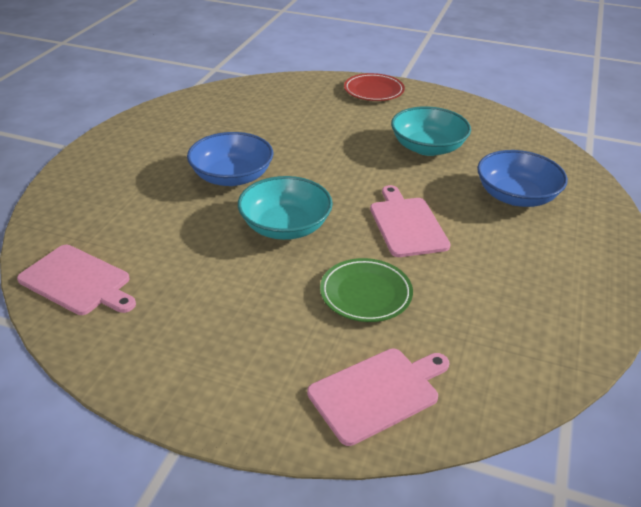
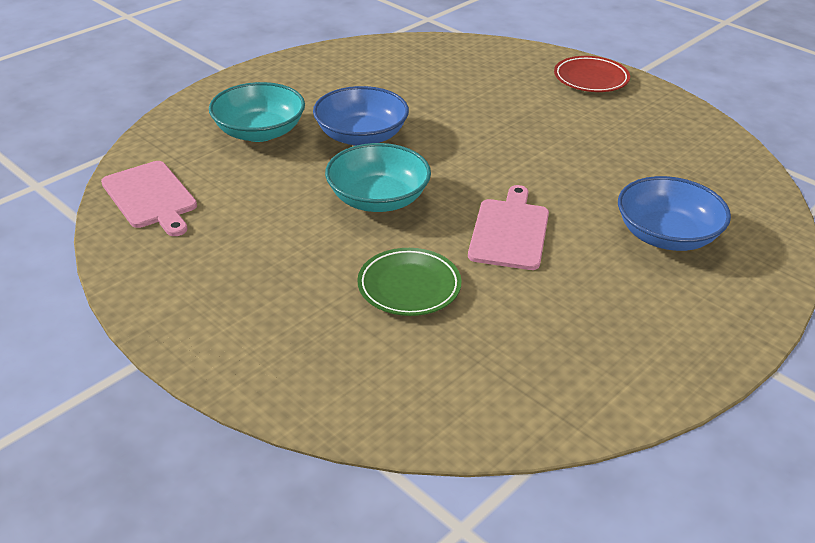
camera: 25 degrees right, 0 degrees up
pink cutting board [307,349,449,446] -> none
turquoise bowl [391,106,471,156] -> turquoise bowl moved to [209,82,305,142]

